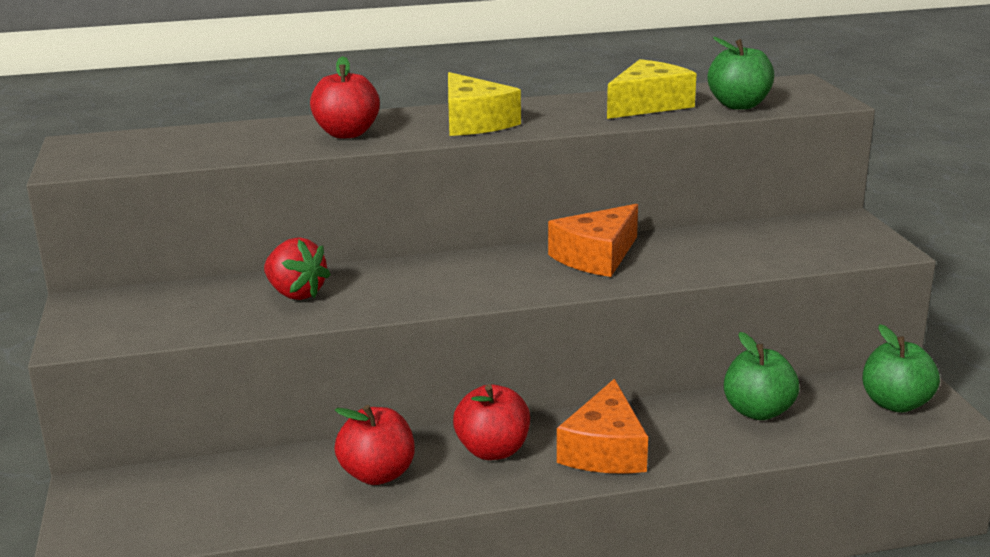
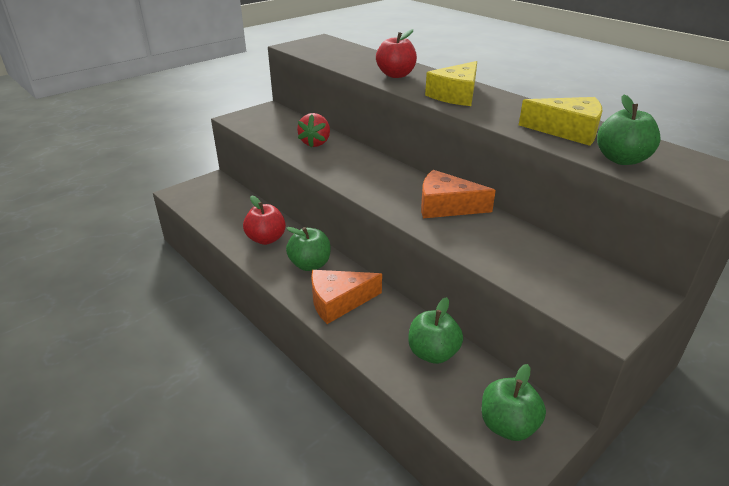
camera: 60 degrees right, 10 degrees up
red apple [453,384,530,460] -> green apple [286,227,330,271]

